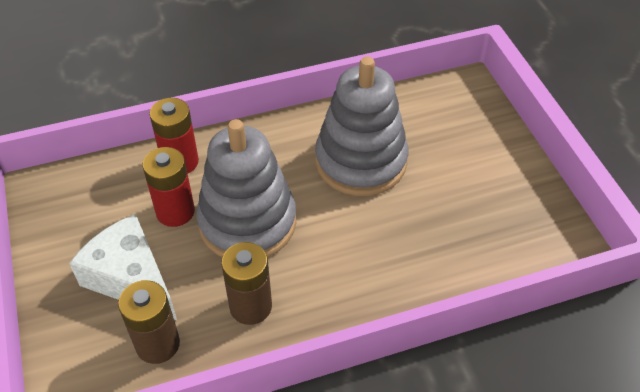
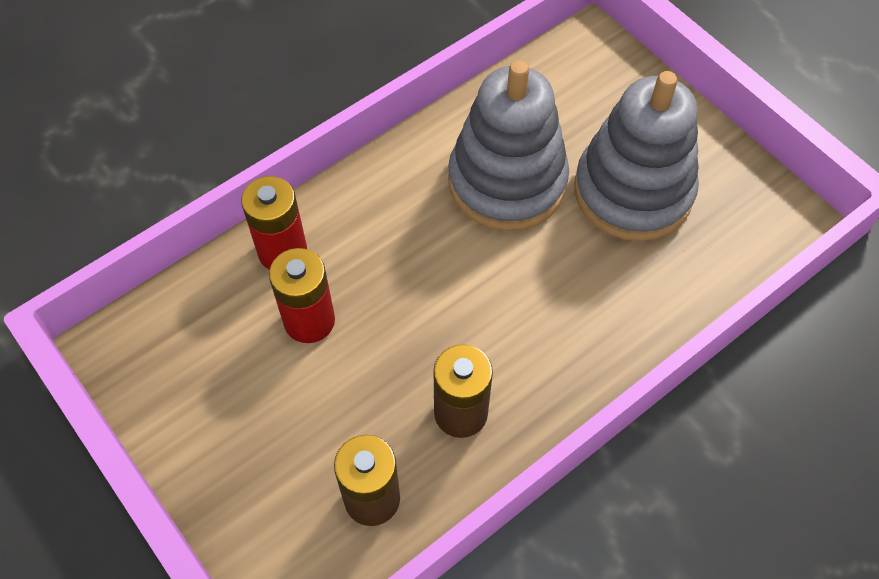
camera: 20 degrees left, 10 degrees up
white cheese [69,214,177,320] -> none
grey stacking toy [196,119,296,258] -> grey stacking toy moved to [574,71,699,241]

